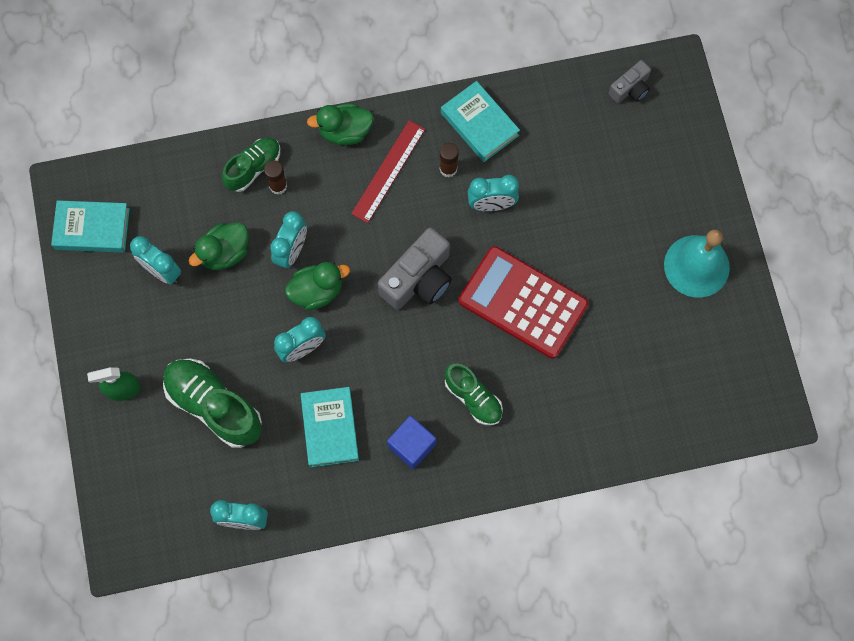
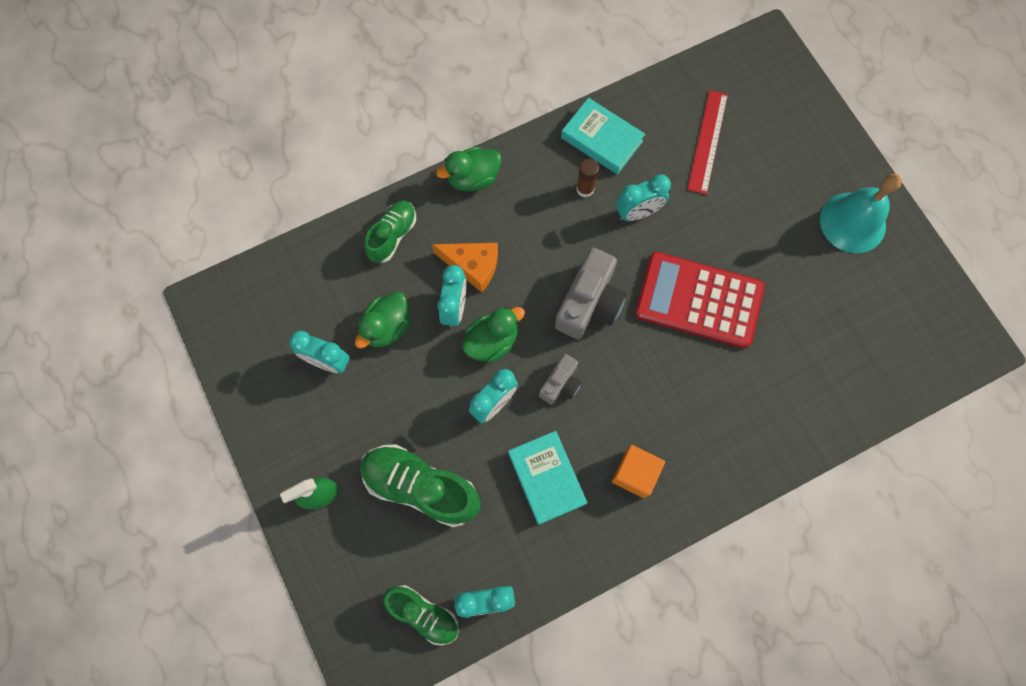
camera: 15 degrees left, 0 degrees up
turquoise book [51,200,130,253] -> none
brown glue stick [264,160,287,194] -> none
red ruler [351,120,425,223] -> red ruler moved to [687,90,728,194]
blue cube [387,416,436,469] -> orange cube [612,445,665,498]
green shoe [445,363,503,425] -> green shoe moved to [383,585,459,645]
grey camera [609,60,651,103] -> grey camera moved to [539,354,582,405]
none -> orange cheese [432,243,498,293]

